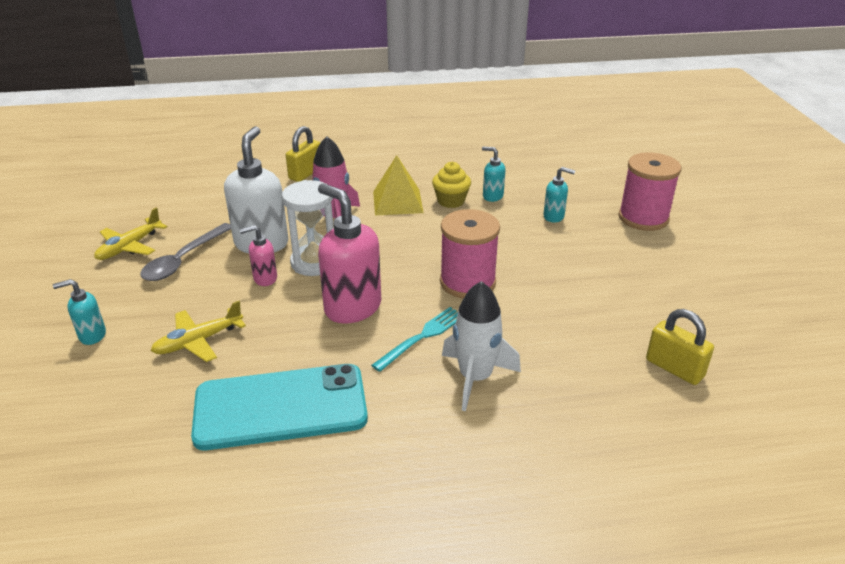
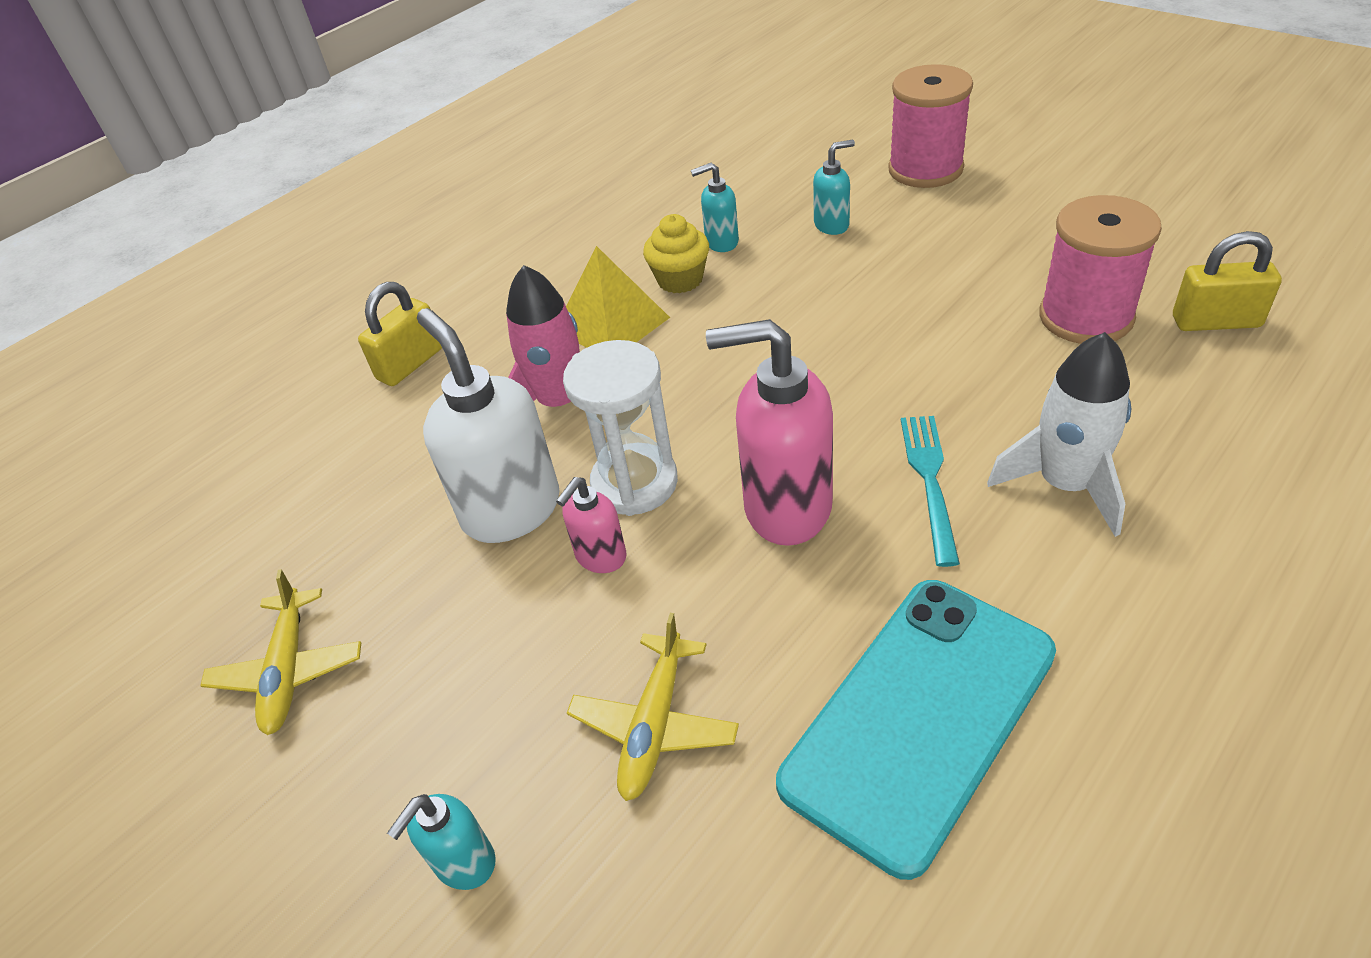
camera: 35 degrees left, 10 degrees up
grey spoon [140,223,231,281] -> none
yellow padlock [286,126,320,182] -> yellow padlock turned 45 degrees clockwise [358,282,442,386]
pink spool [440,209,500,299] -> pink spool moved to [1039,195,1162,344]

